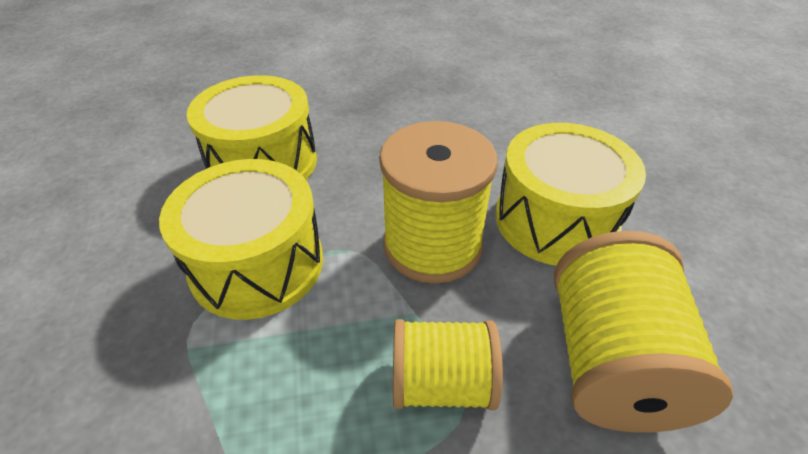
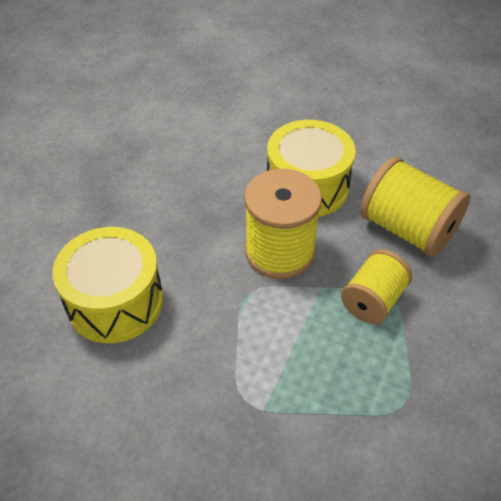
camera: 55 degrees left, 5 degrees up
yellow drum [159,159,323,320] -> none

